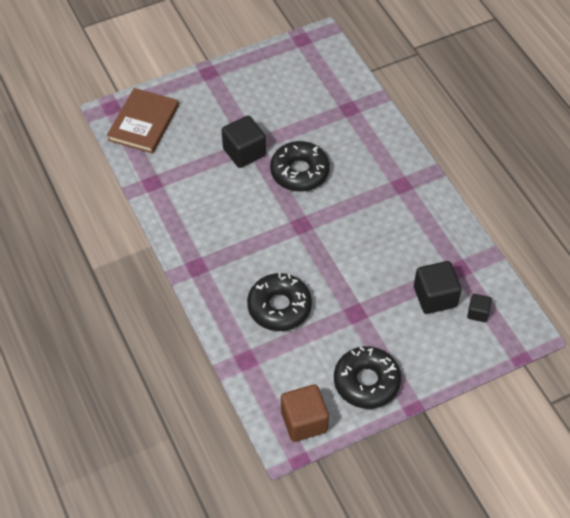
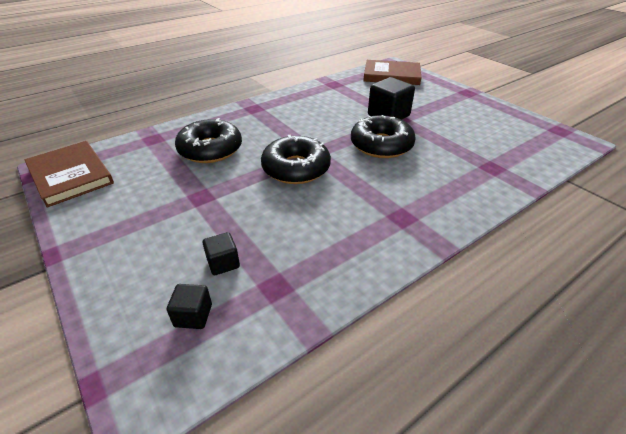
camera: 80 degrees right, 15 degrees down
brown cube [281,384,329,442] -> brown book [25,141,114,207]
black donut [334,346,401,409] -> black donut moved to [261,135,331,184]
black cube [414,261,462,314] -> black cube [202,232,240,275], size x0.54

